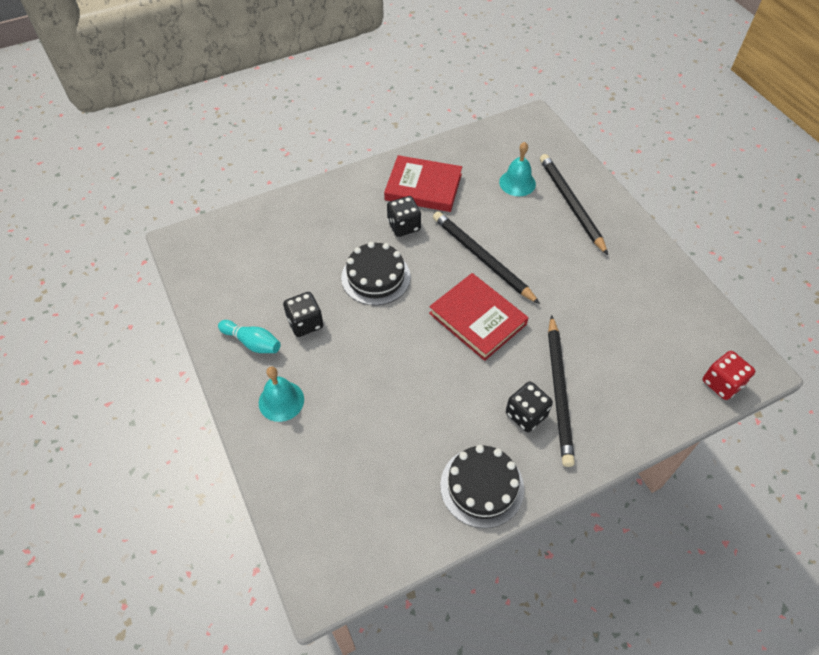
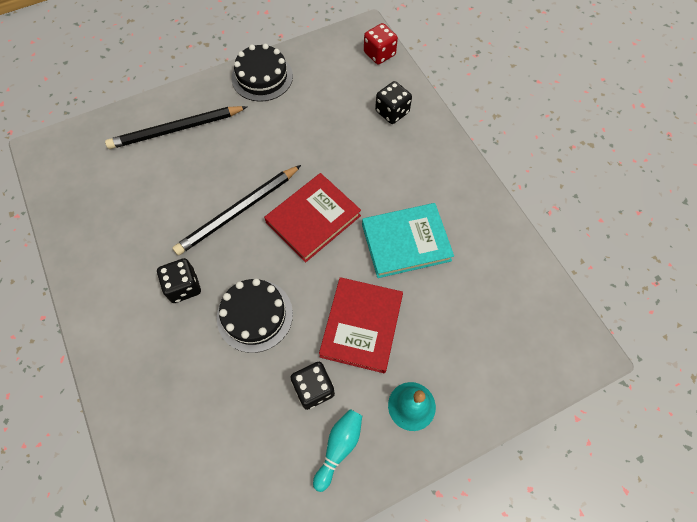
camera: 90 degrees left, 10 degrees up
red book [384,155,462,212] -> red book moved to [319,277,403,373]
black cake [440,445,524,528] -> black cake moved to [232,44,293,102]
turquoise bell [499,142,536,196] -> none
black dice [506,381,553,432] -> black dice moved to [375,81,412,124]
black pencil [548,315,575,467] -> none
none -> turquoise book [362,203,454,278]

